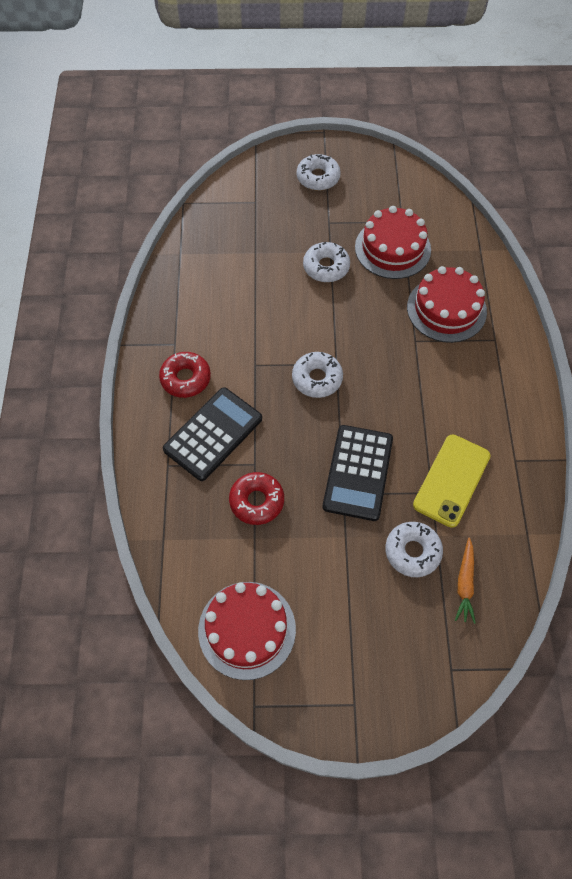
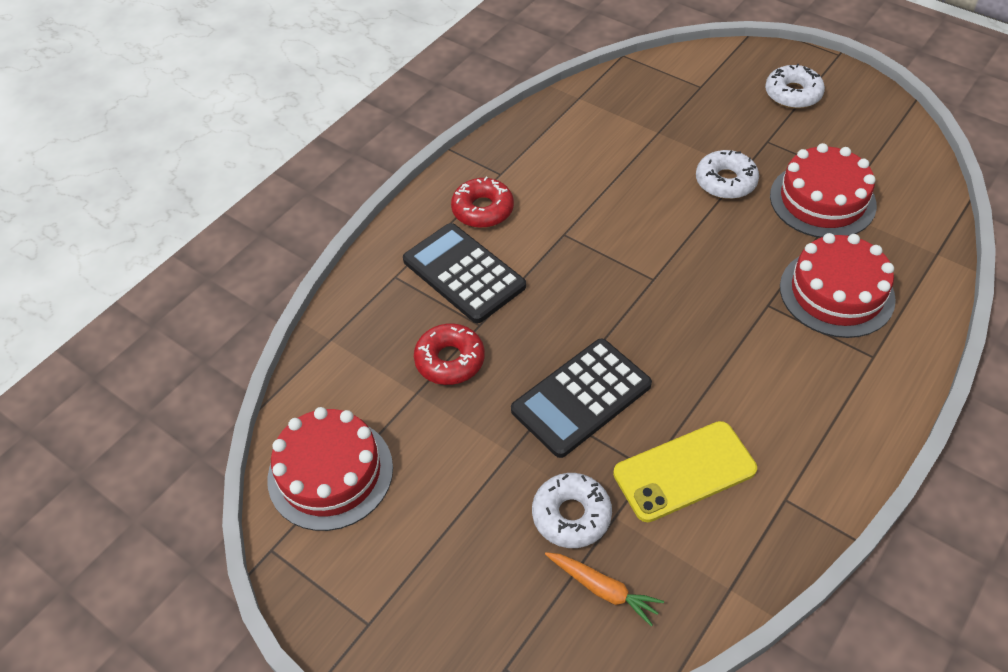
camera: 40 degrees right, 10 degrees down
black calculator [163,387,262,481] -> black calculator turned 120 degrees counterclockwise [403,223,526,323]
white donut [292,352,343,398] -> none
orange carrot [455,538,476,624] -> orange carrot turned 105 degrees counterclockwise [545,552,664,626]

